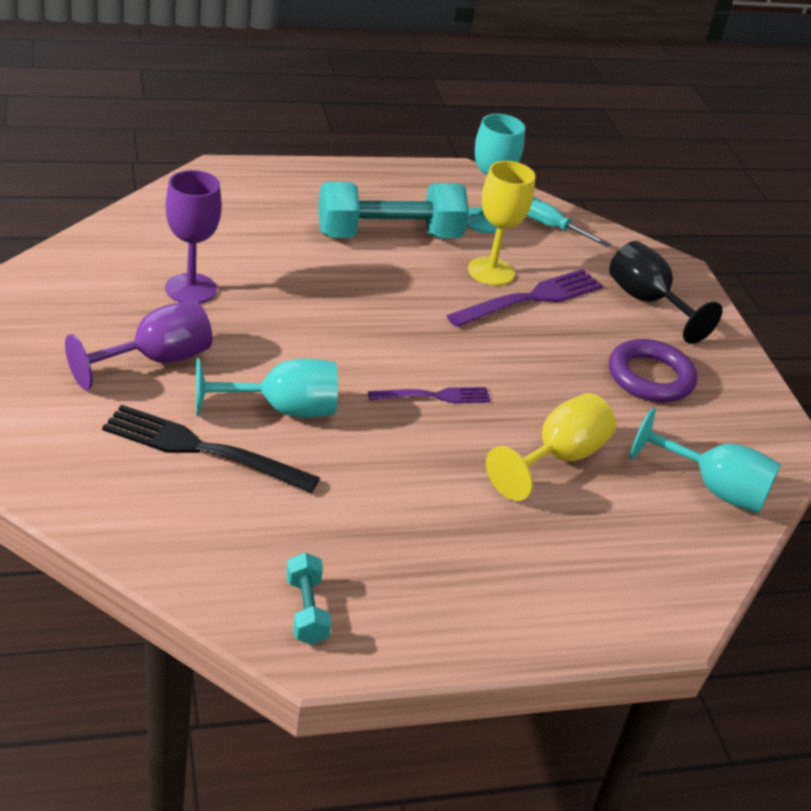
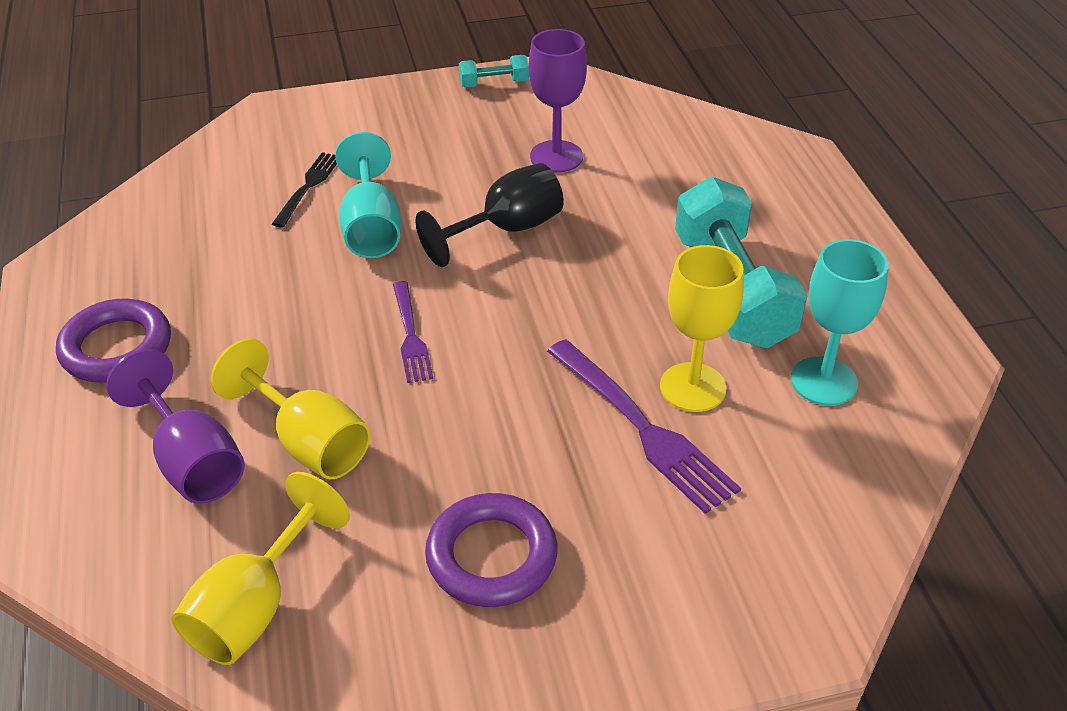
camera: 95 degrees right, 5 degrees up
purple goblet [65,300,212,390] -> purple goblet moved to [106,349,245,504]
black fork [102,405,320,493] -> black fork [272,152,337,228], size x0.60
turquoise dumbbell [286,552,331,645] -> turquoise dumbbell moved to [459,55,529,87]
turquoise screwdriver [527,197,611,247] -> none
black goblet [609,241,723,344] -> black goblet moved to [416,163,564,267]
turquoise goblet [630,407,781,513] -> yellow goblet [171,472,350,665]
none -> purple ring [56,298,171,383]

